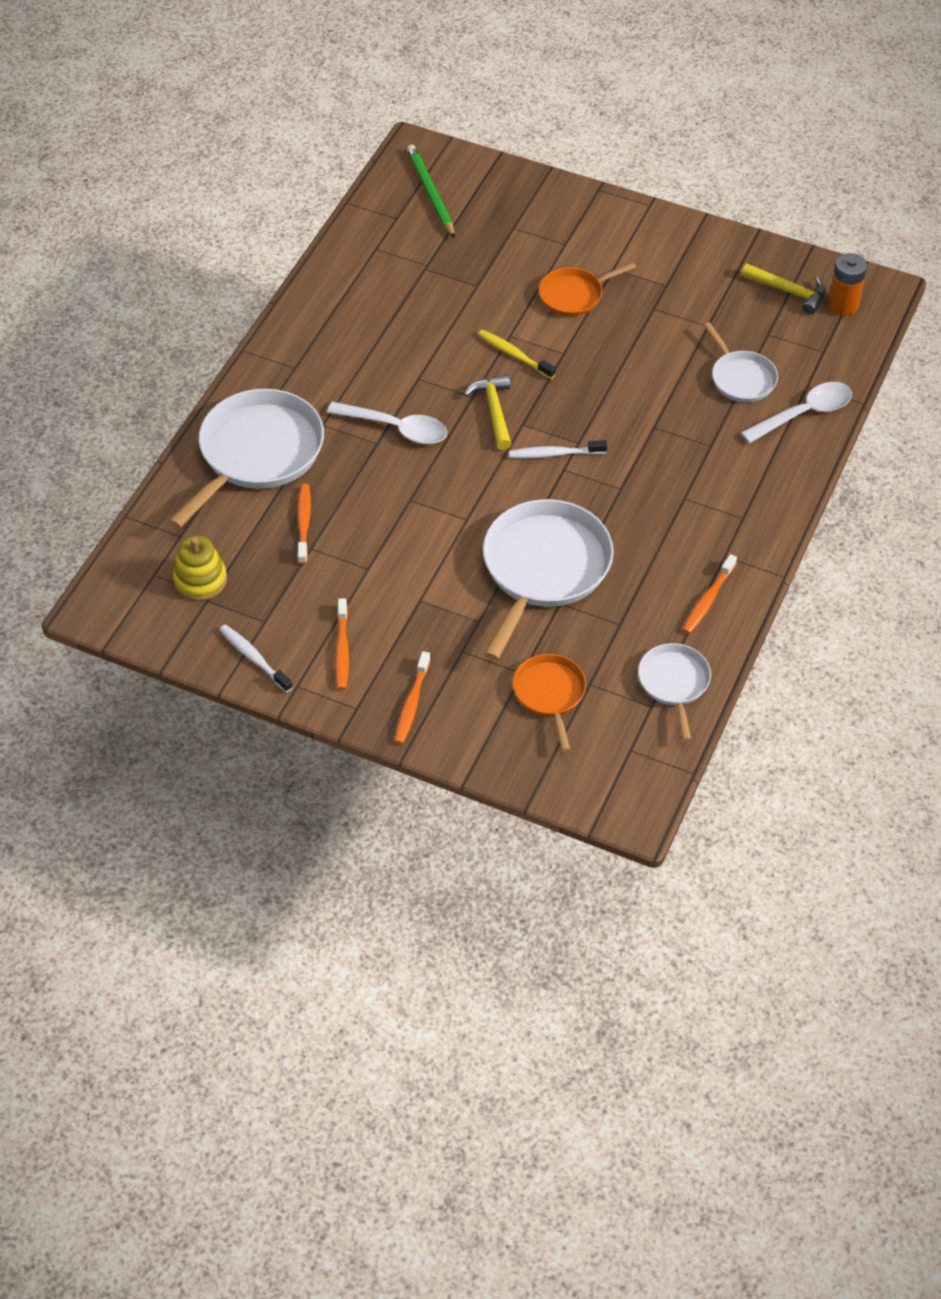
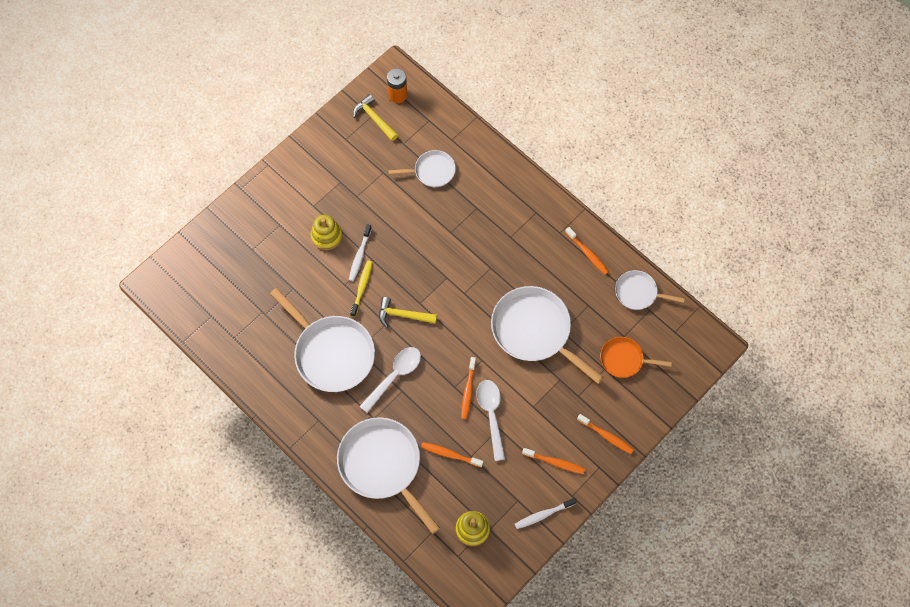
camera: 70 degrees left, 15 degrees up
green pencil [407,145,455,238] -> none
yellow toothbrush [478,330,556,379] -> yellow toothbrush turned 135 degrees clockwise [350,260,372,317]
white toothbrush [509,440,607,459] -> white toothbrush moved to [349,224,372,281]
orange pan [539,262,636,316] -> yellow stacking toy [311,215,342,250]
yellow hammer [741,263,826,314] -> yellow hammer turned 90 degrees counterclockwise [353,94,398,141]
white spoon [741,382,852,443] -> white spoon moved to [476,380,505,461]
none -> white pan [270,288,375,392]
none -> orange toothbrush [461,357,476,419]

